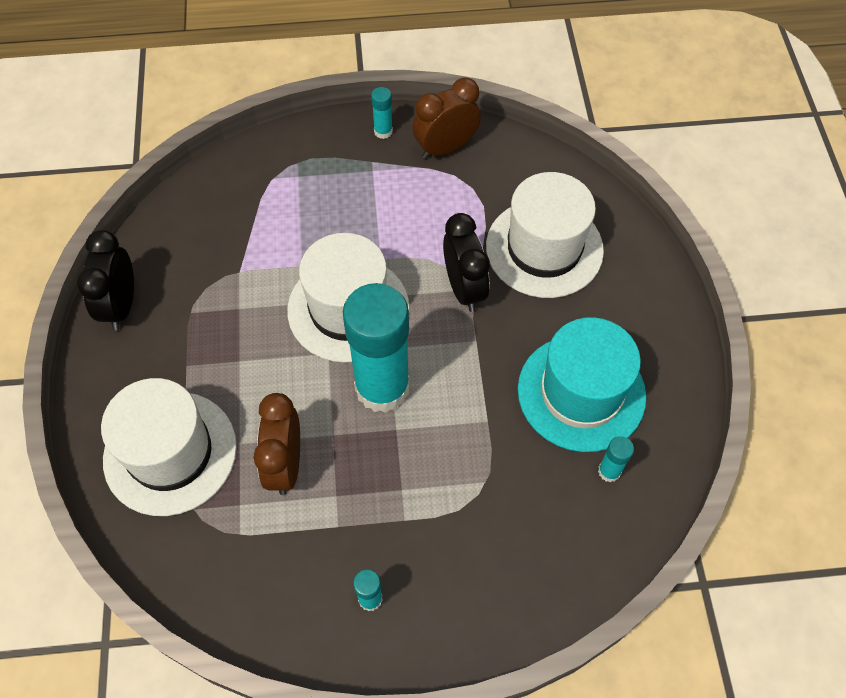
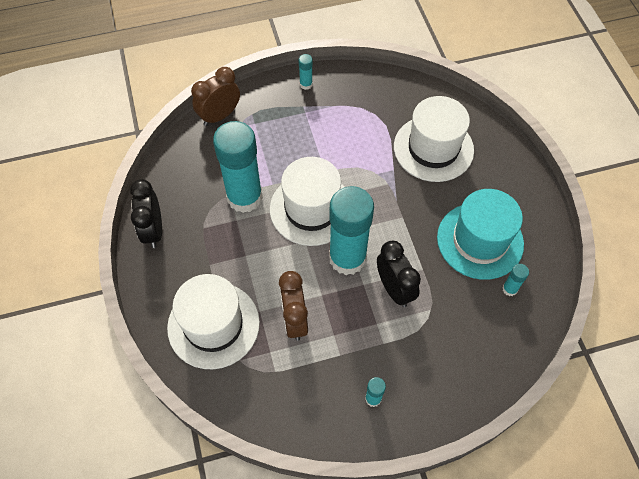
camera: 10 degrees left, 0 degrees up
brown clock [413,78,481,159] -> brown clock moved to [191,67,240,126]
black clock [443,213,490,312] -> black clock moved to [377,241,421,307]
none -> turquoise glue stick [213,121,263,213]

